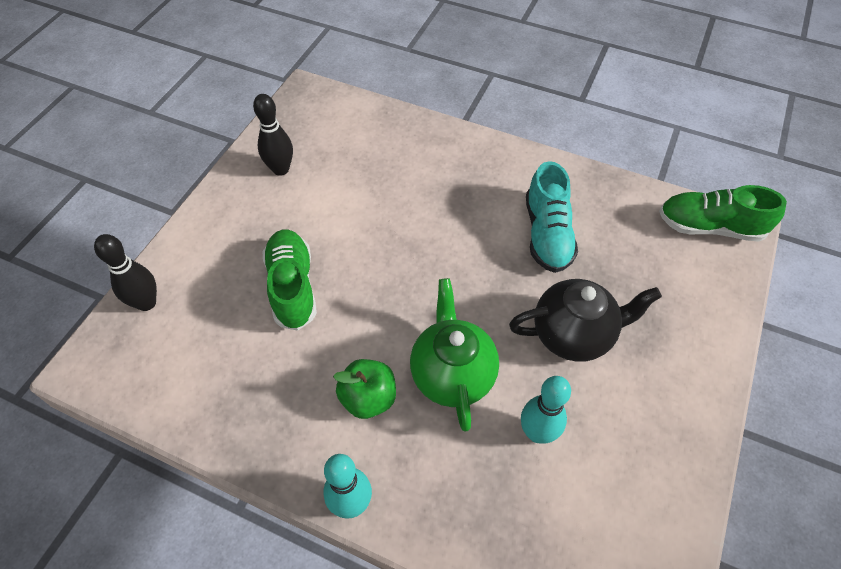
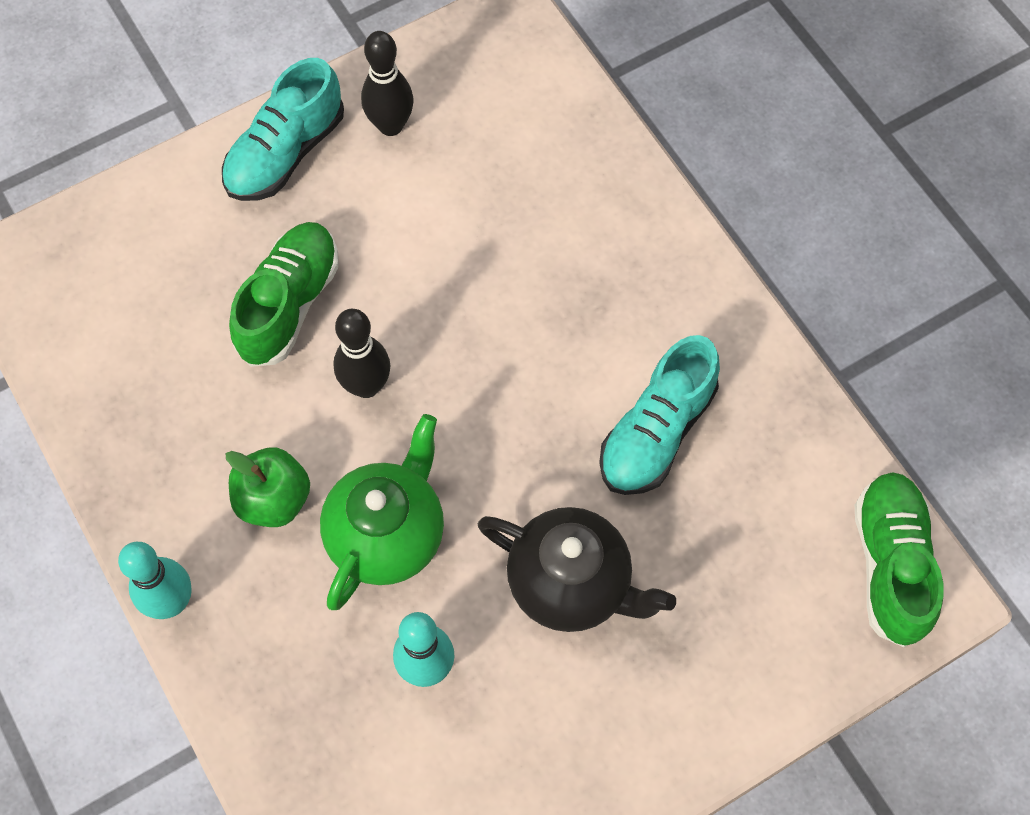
camera: 35 degrees right, 10 degrees up
black bowling pin [94,234,157,311] -> black bowling pin moved to [333,309,390,398]
green shoe [659,185,787,242] -> green shoe turned 45 degrees clockwise [855,472,944,647]
none -> turquoise shoe [222,58,344,201]

